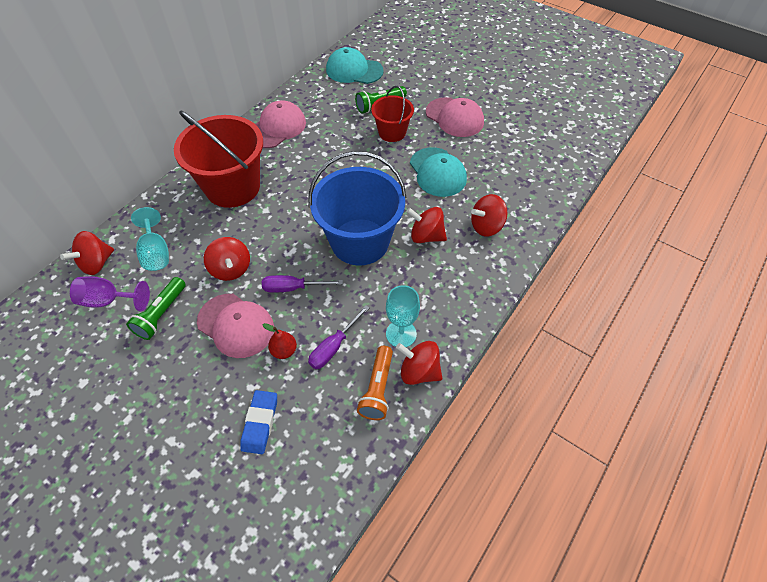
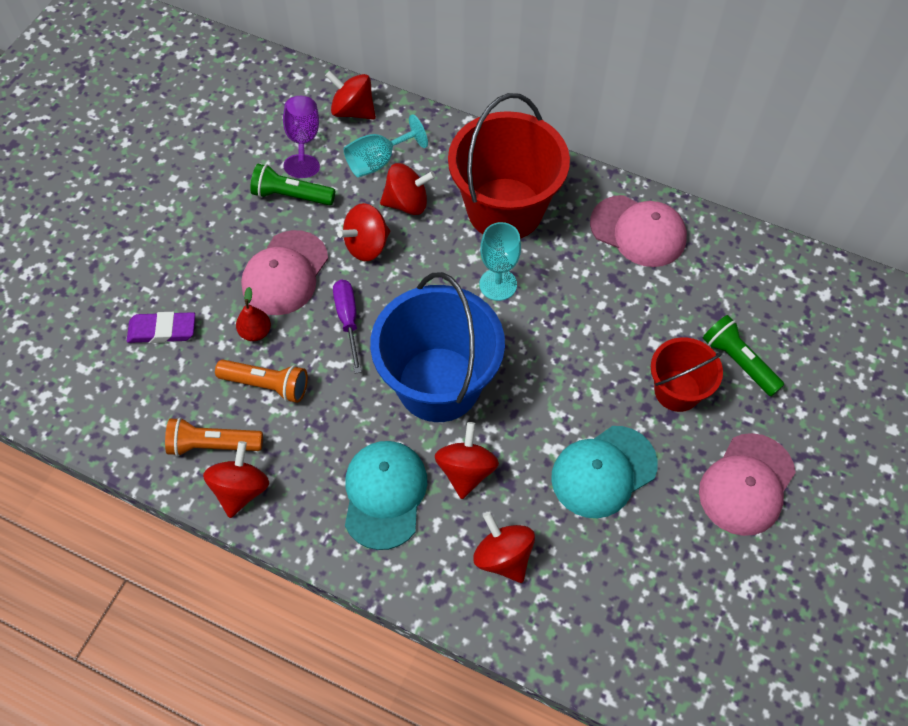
camera: 80 degrees right, 5 degrees up
blue eraser [240,390,277,454] -> purple eraser [127,312,195,343]
purple screwdriver [308,305,370,369] -> orange flashlight [215,360,308,403]
turquoise cap [326,47,384,84] -> turquoise cap moved to [345,441,427,550]
turquoise goblet [386,285,420,347] -> turquoise goblet moved to [479,222,521,301]
none -> red spinning top [380,163,436,215]

